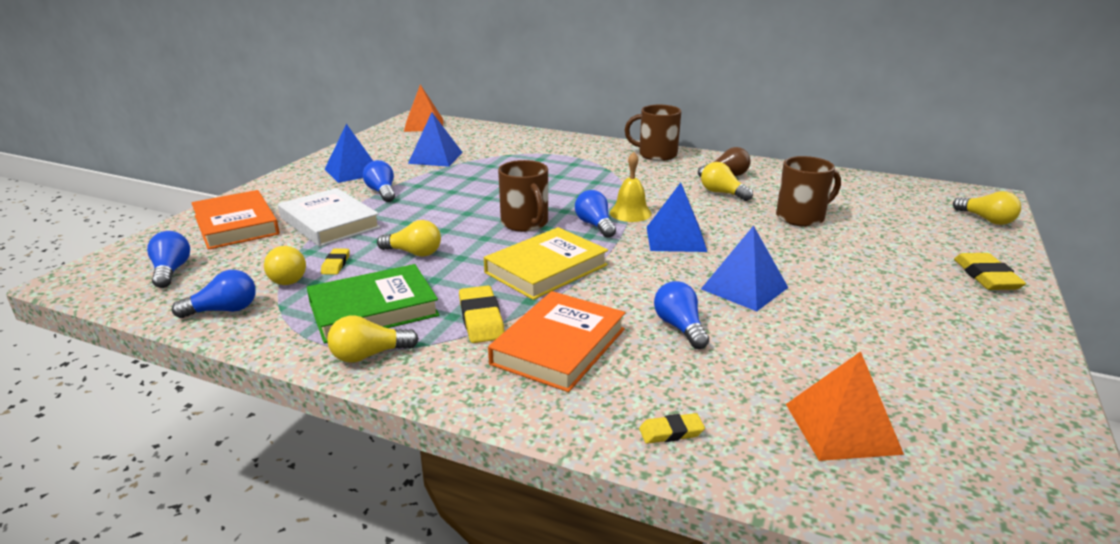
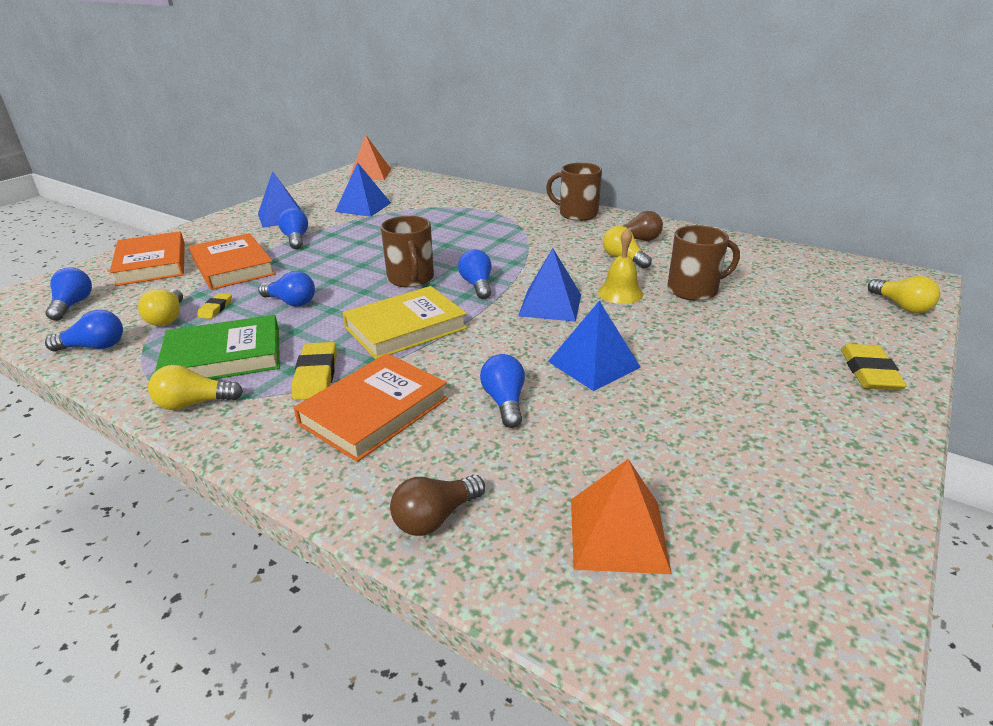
camera: 10 degrees right, 5 degrees up
white book [278,188,381,247] -> orange book [189,233,275,290]
yellow light bulb [377,220,441,257] -> blue light bulb [258,271,315,307]
yellow bell [610,152,652,222] -> yellow bell moved to [598,228,643,304]
yellow eraser [639,413,705,444] -> brown light bulb [390,475,485,536]

